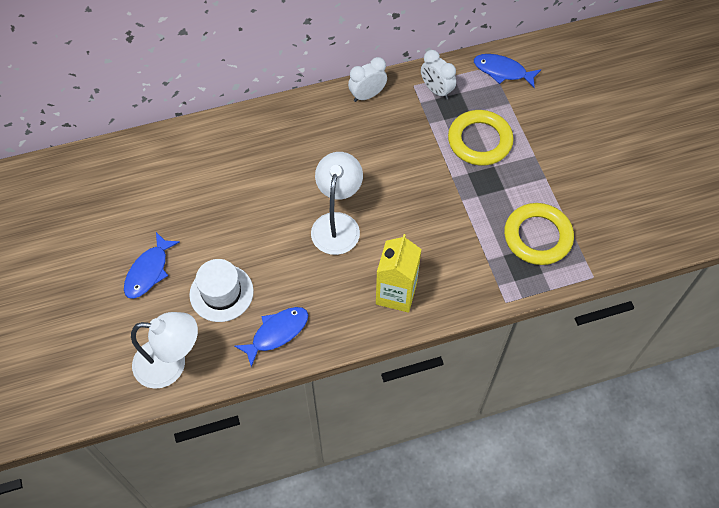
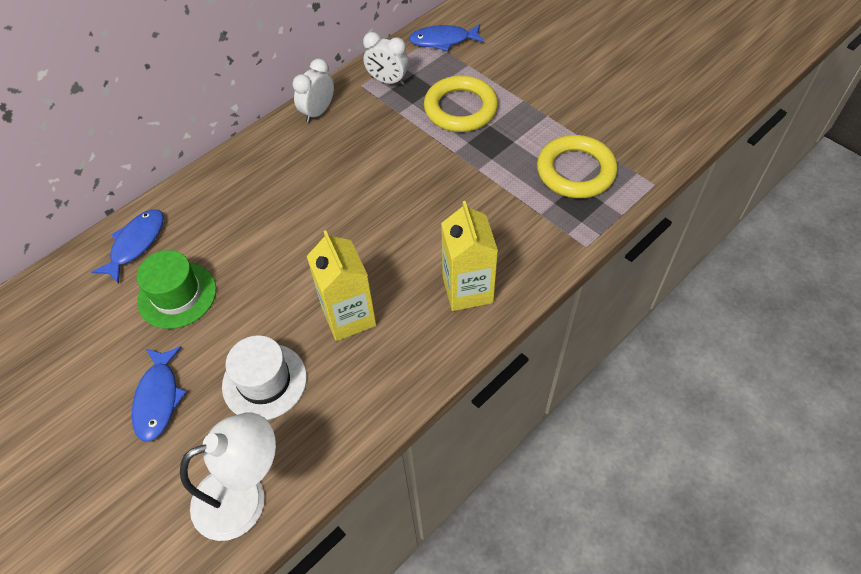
camera: 25 degrees left, 5 degrees down
blue fish [234,307,308,367] -> blue fish moved to [91,209,164,284]
white lamp [311,152,363,255] -> none
none -> green hat [136,250,216,329]
none -> yellow carton [307,230,376,341]

